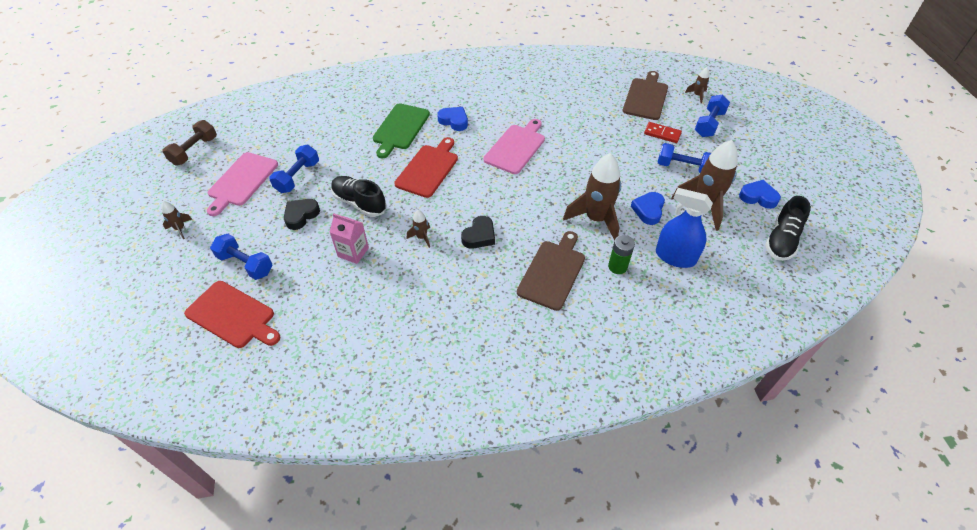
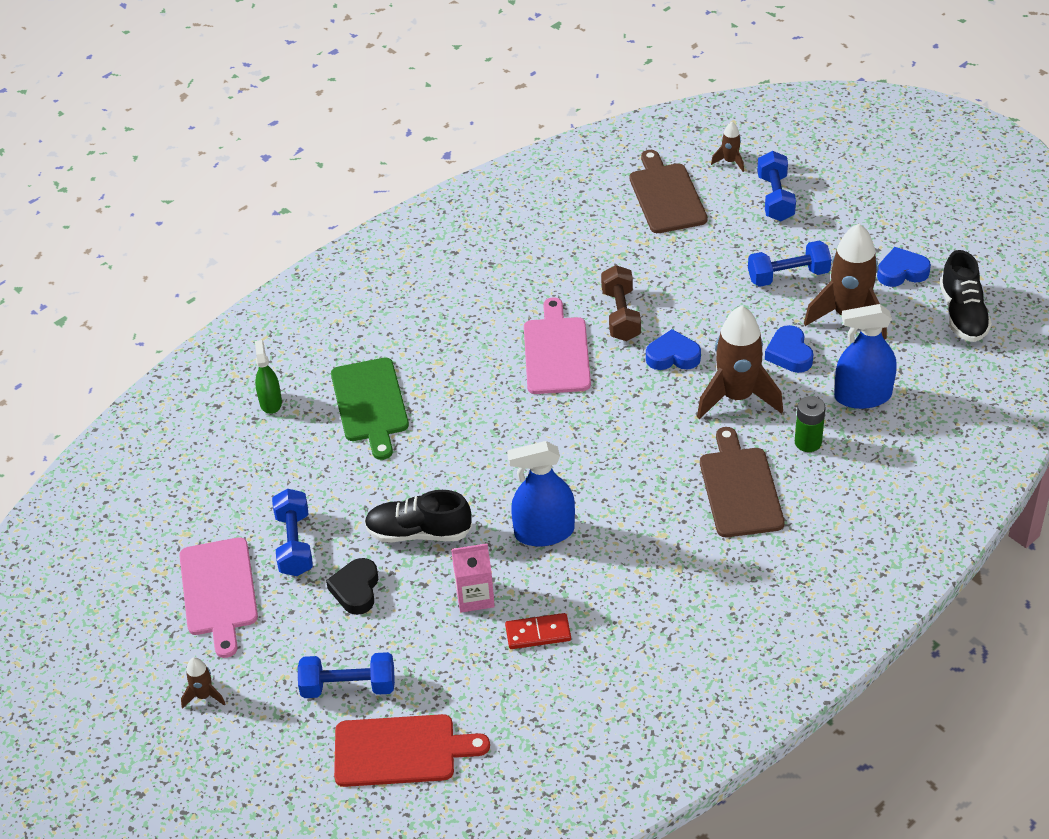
camera: 30 degrees left, 5 degrees down
brown dumbbell [162,120,217,166] -> brown dumbbell moved to [601,265,641,341]
red cutting board [394,137,458,198] -> none
brown rocket [407,210,430,248] -> blue spray bottle [507,441,575,546]
blue heart [437,107,468,131] -> blue heart moved to [646,329,701,370]
black heart [461,216,495,249] -> none
red domino [644,122,682,143] -> red domino moved to [505,613,571,649]
none -> green spray bottle [255,340,282,414]

